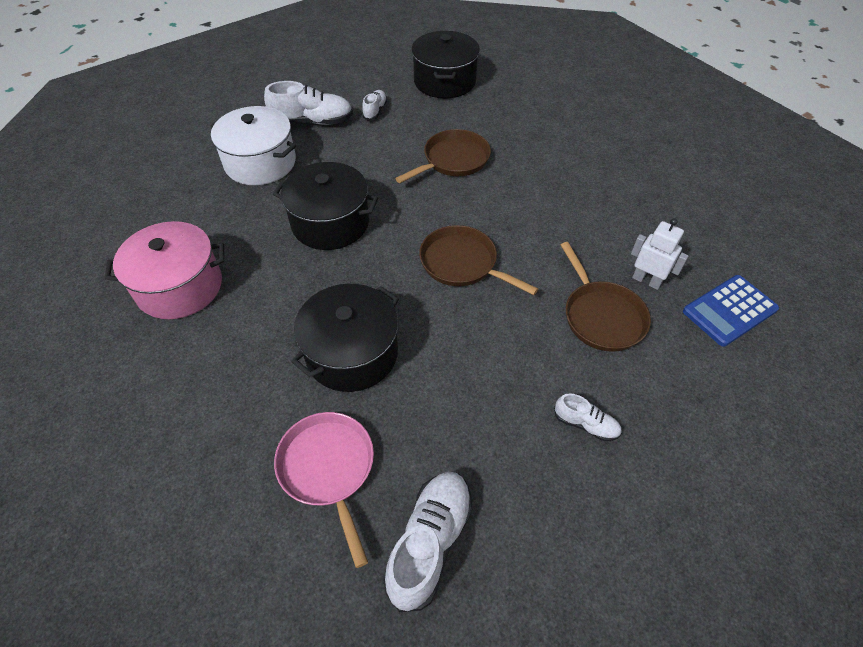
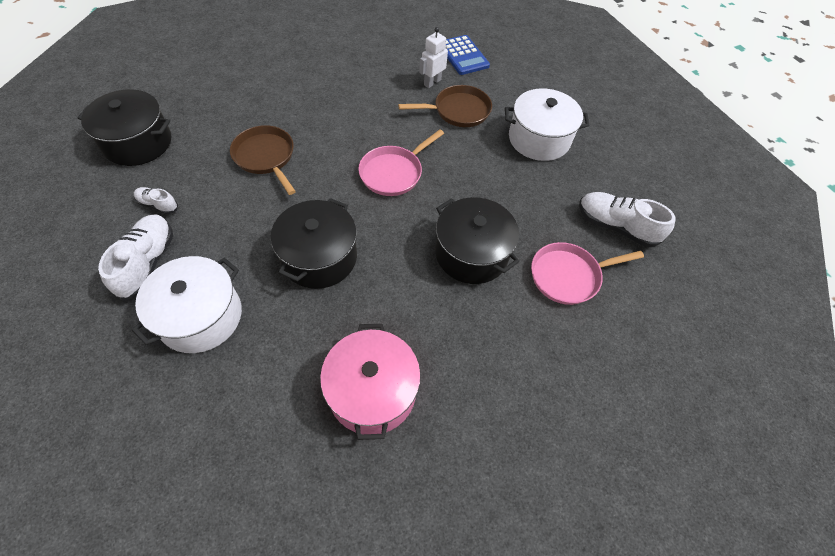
camera: 85 degrees left, 5 degrees up
brown pan [419,225,538,295] -> pink pan [358,129,444,196]
white shoe [554,393,622,441] -> white pot [505,88,590,161]

